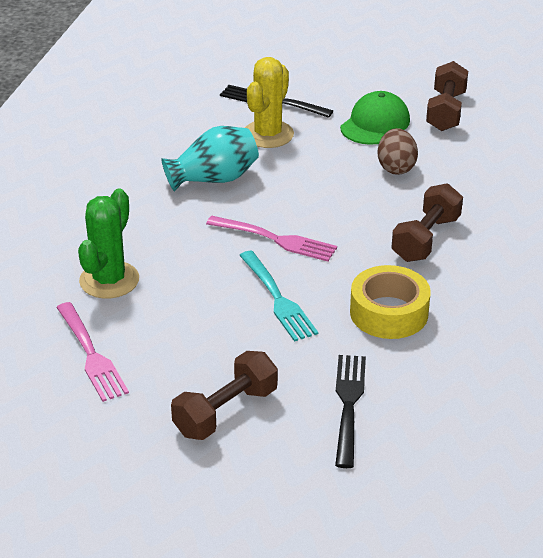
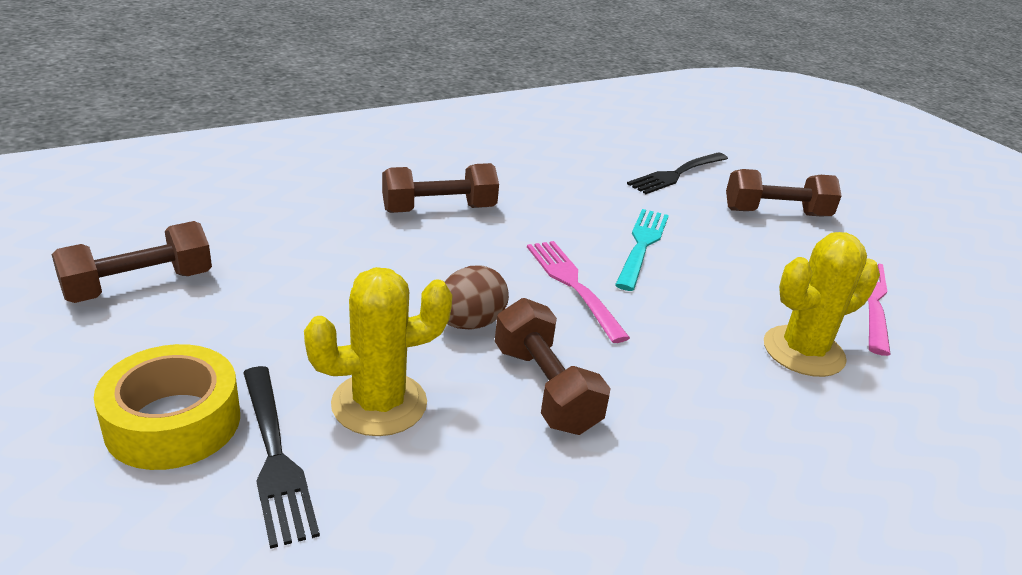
camera: 140 degrees left, 5 degrees down
green cactus [78,188,139,299] -> yellow cactus [764,232,880,377]
turquoise vase [161,126,259,192] -> brown dumbbell [495,298,611,435]
green cap [340,91,410,145] -> none
yellow tape [350,265,431,339] -> yellow tape moved to [94,344,240,470]
brown egg [377,128,418,175] -> brown egg moved to [444,266,509,330]

